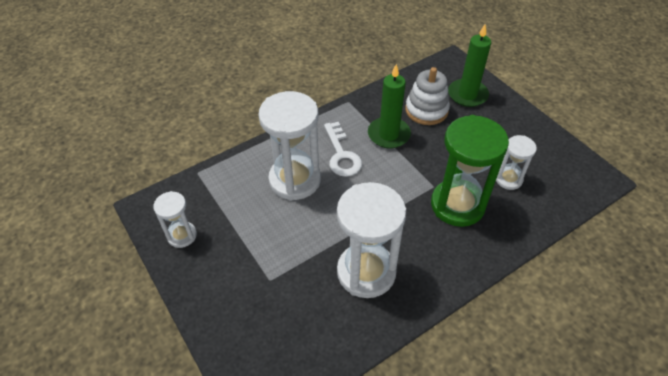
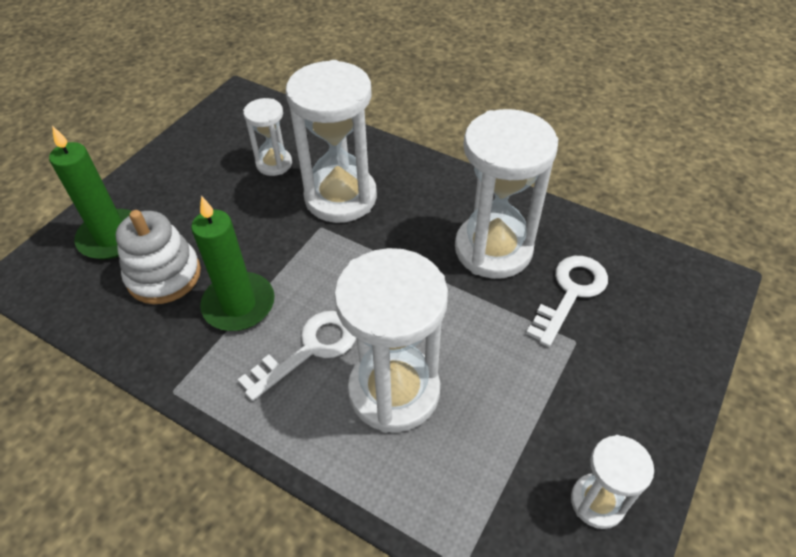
camera: 115 degrees left, 0 degrees up
green hourglass [431,115,509,227] -> white hourglass [286,60,377,223]
none -> white key [526,256,608,347]

